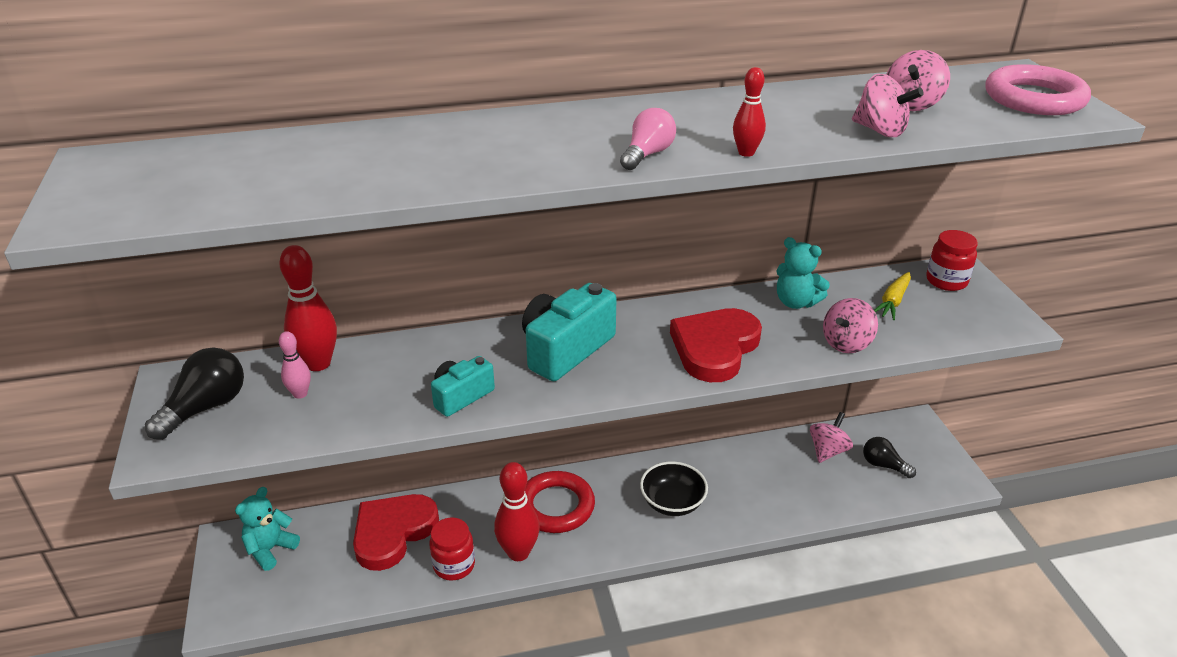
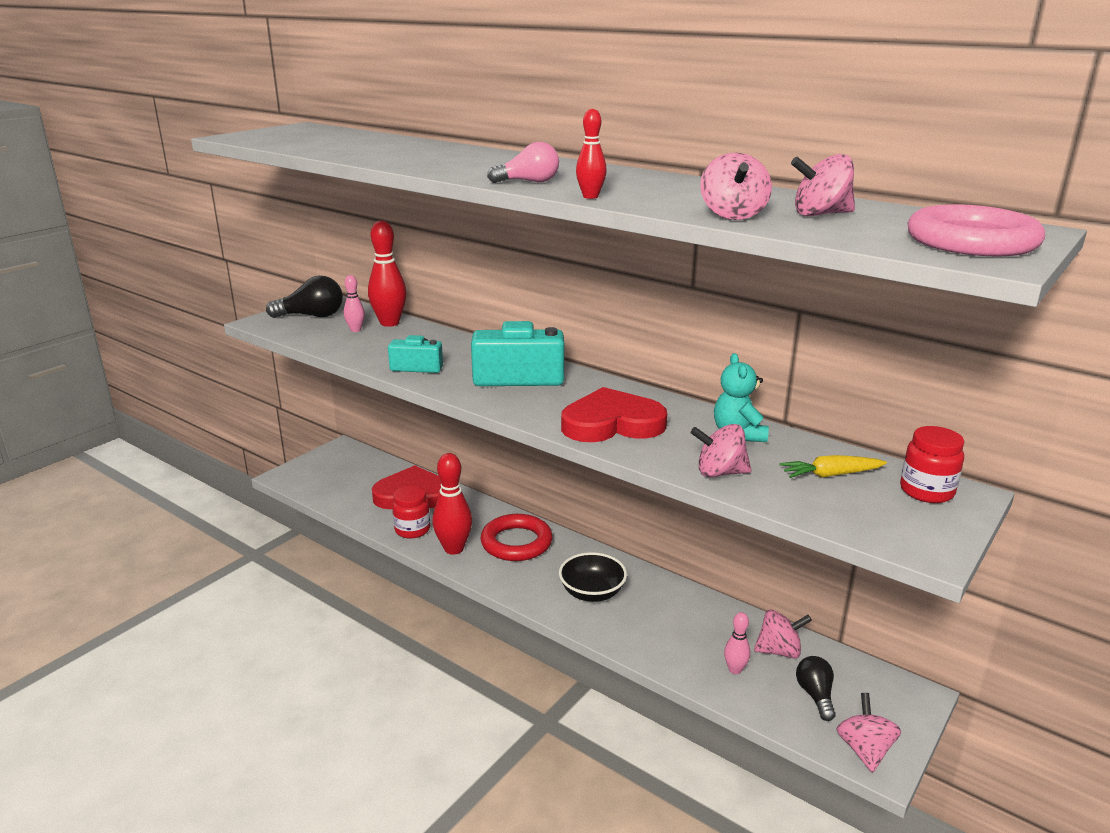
camera: 50 degrees right, 10 degrees down
turquoise teddy bear [235,487,300,571] -> none
none -> pink bowling pin [724,612,750,674]
none -> pink spinning top [836,693,901,773]

